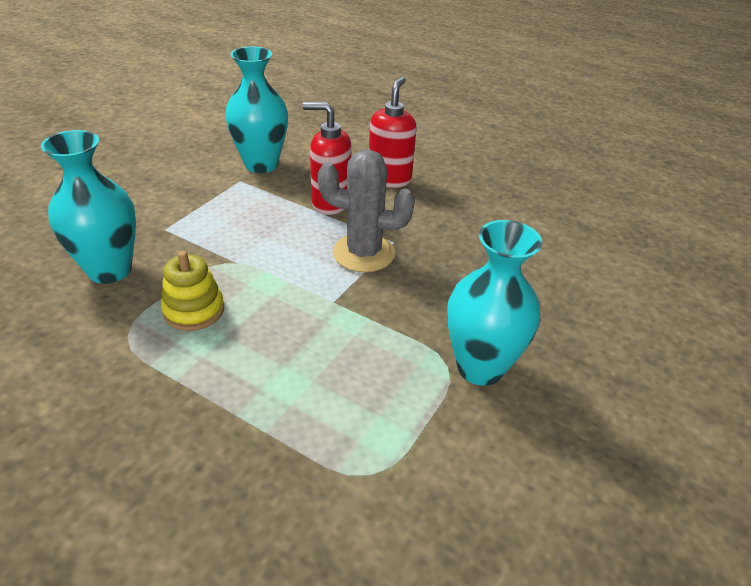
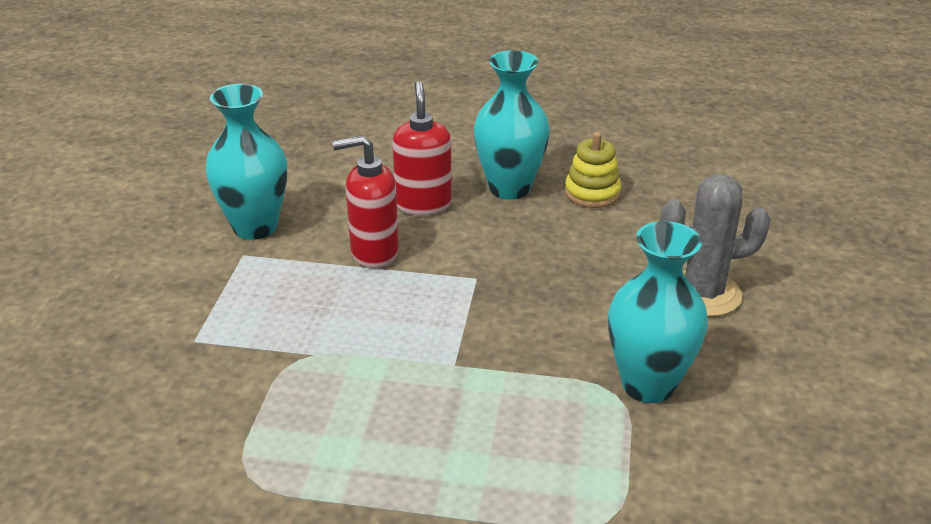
camera: 20 degrees left, 5 degrees down
turquoise vase [41,130,136,284] -> turquoise vase moved to [473,50,550,200]
yellow stacking toy [161,251,224,331] -> yellow stacking toy moved to [565,132,622,208]
grey cactus [318,149,415,272] -> grey cactus moved to [660,174,771,317]

